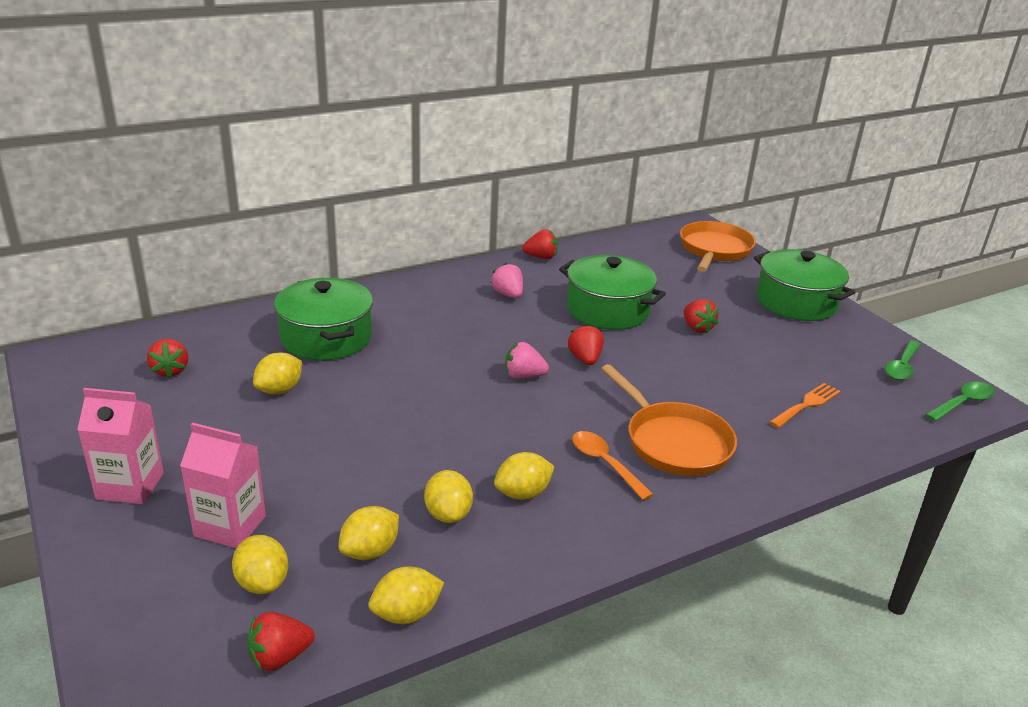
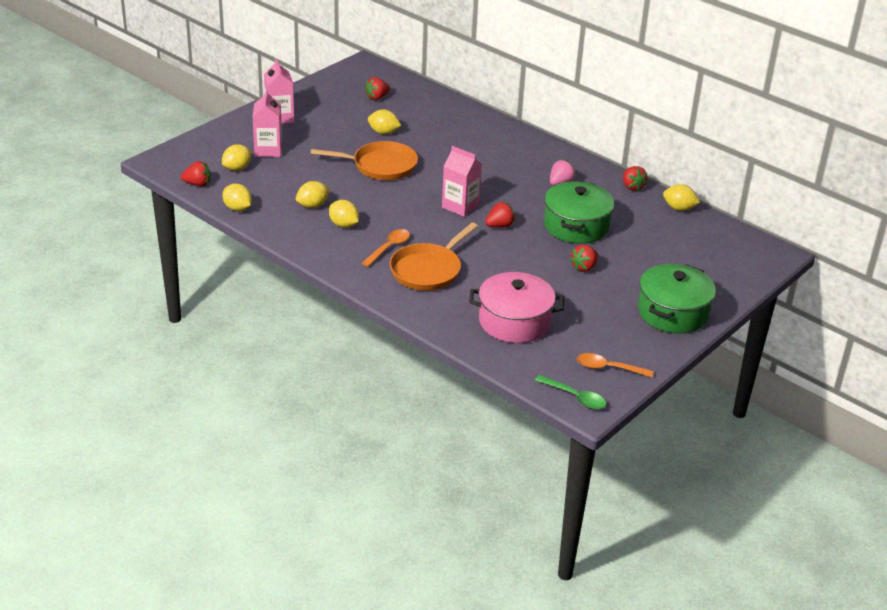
camera: 70 degrees right, 5 degrees up
red strawberry [247,612,315,671] -> red strawberry turned 135 degrees clockwise [181,161,210,186]
green pot [274,278,373,361] -> none
yellow lemon [338,506,399,560] -> yellow lemon moved to [663,184,700,211]
pink strawberry [505,342,549,379] -> pink carton [442,146,482,217]
orange pan [680,221,756,272] -> orange pan moved to [311,141,418,180]
orange fork [769,383,841,428] -> pink pot [469,272,564,343]
green spoon [885,340,921,380] -> orange spoon [577,353,653,377]

